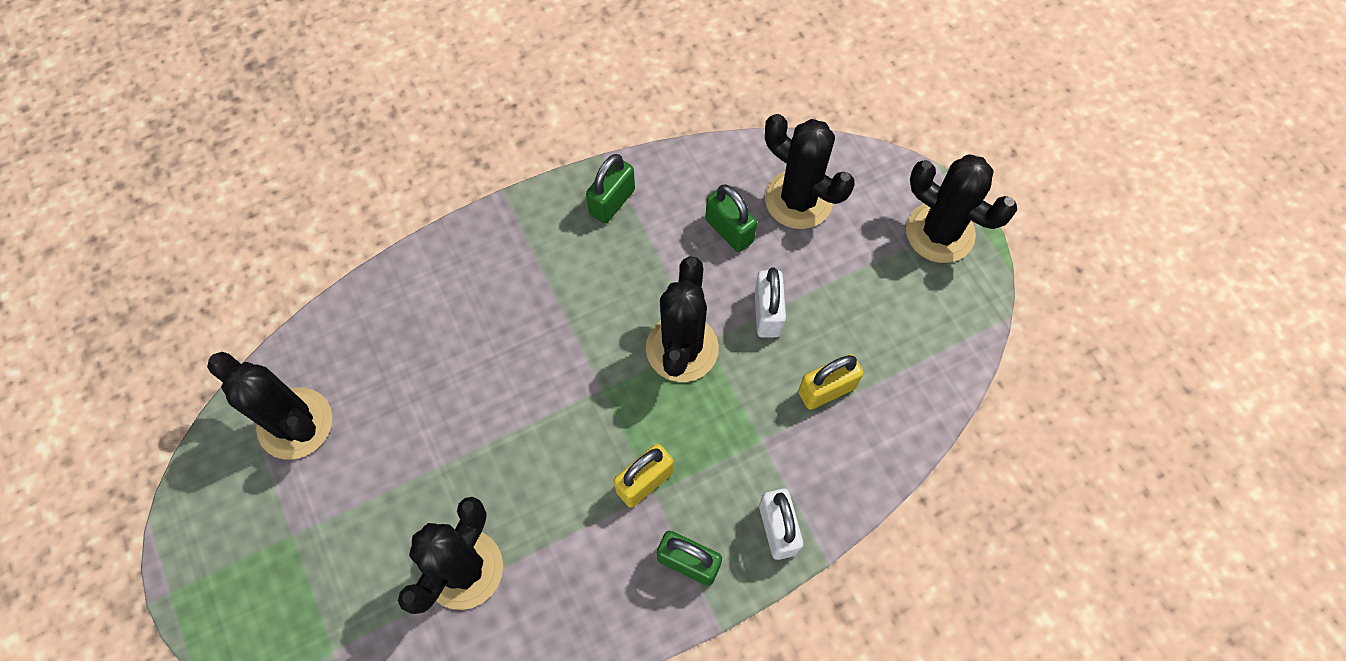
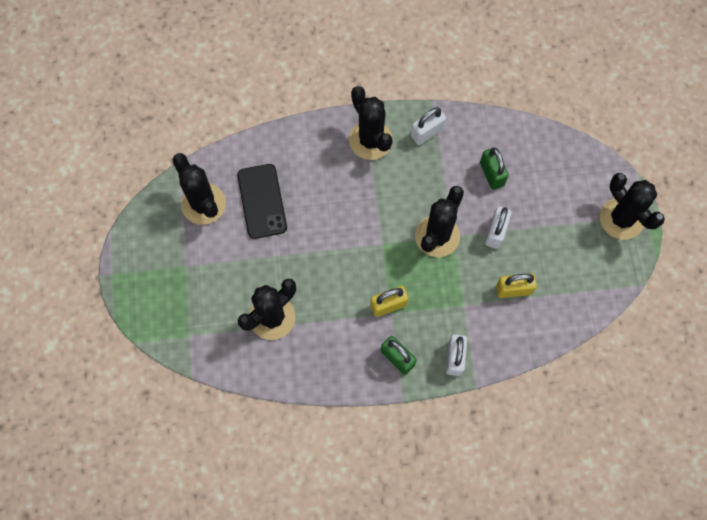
camera: 20 degrees right, 5 degrees up
green padlock [586,154,635,224] -> white padlock [411,107,446,145]
black cactus [765,114,854,229] -> black cactus moved to [349,86,393,160]
none -> black phone [237,164,287,239]

